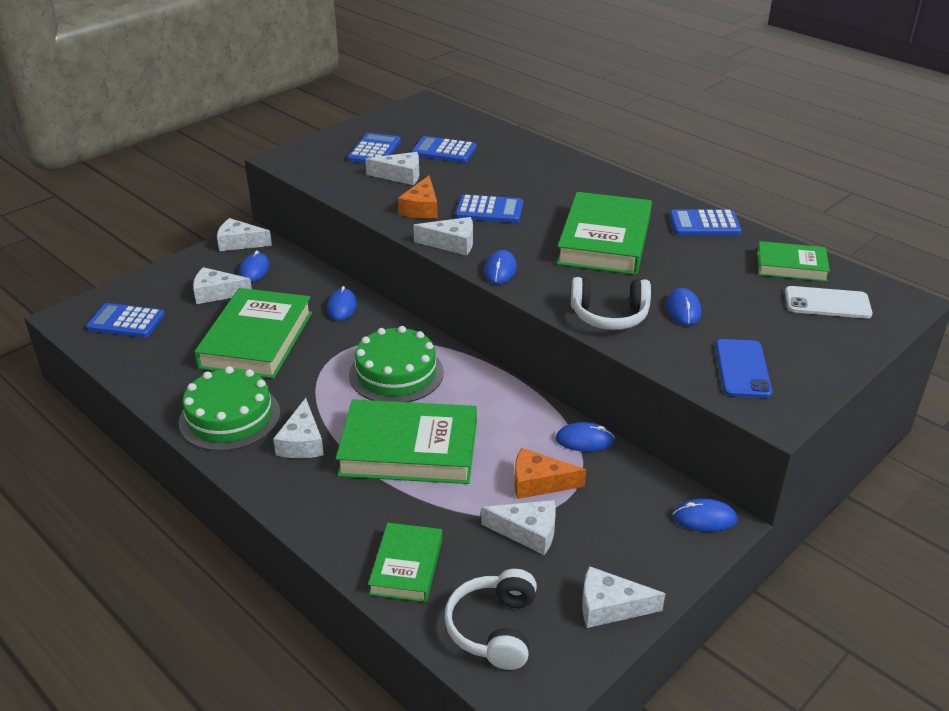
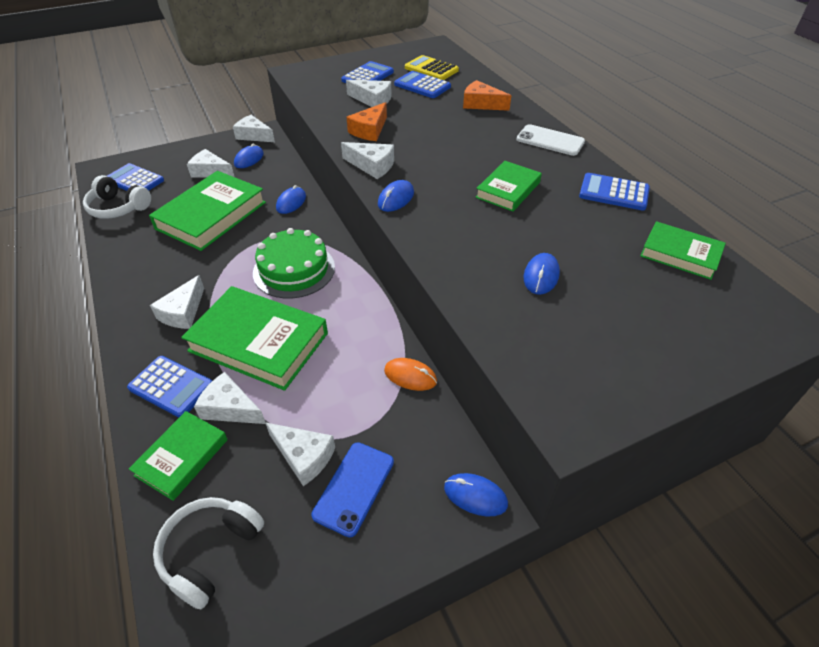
camera: 20 degrees right, 10 degrees up
green cake [179,366,280,451] -> none
blue calculator [455,194,523,223] -> blue calculator moved to [127,356,212,418]
orange cheese [514,448,586,499] -> orange cheese moved to [463,80,511,111]
blue mouse [555,422,615,452] -> orange mouse [384,358,437,391]
green book [557,192,652,275] -> green book [475,161,542,212], size x0.57
white headphones [571,277,651,330] -> white headphones moved to [83,175,151,219]
white cheese [582,566,665,628] -> white cheese moved to [194,372,266,424]
blue phone [715,339,772,398] -> blue phone moved to [311,442,394,538]
white phone [785,286,873,318] -> white phone moved to [516,124,585,156]
none -> yellow calculator [405,55,459,80]

